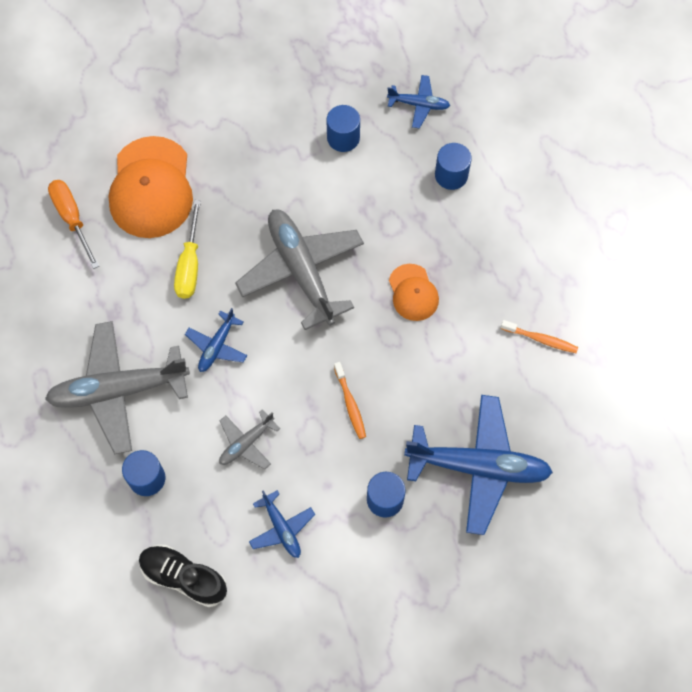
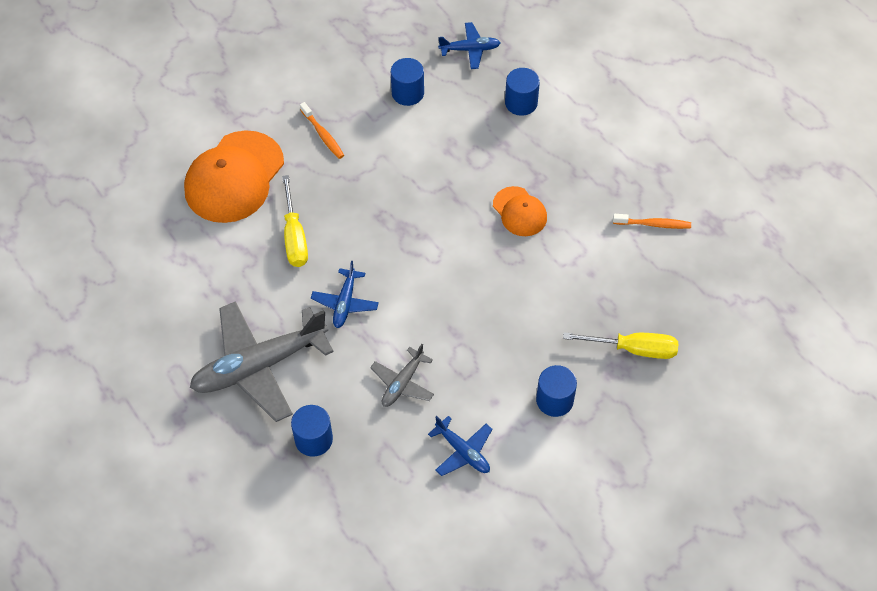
camera: 15 degrees left, 10 degrees down
orange screwdriver [48,180,99,269] -> none
orange cap [108,136,193,238] -> orange cap turned 45 degrees clockwise [184,131,284,223]
black shoe [139,545,227,607] -> none
grey plane [235,210,364,330] -> none
orange toothbrush [334,362,366,439] -> orange toothbrush moved to [300,102,344,159]
blue plane [404,395,553,535] -> yellow screwdriver [563,332,678,359]

